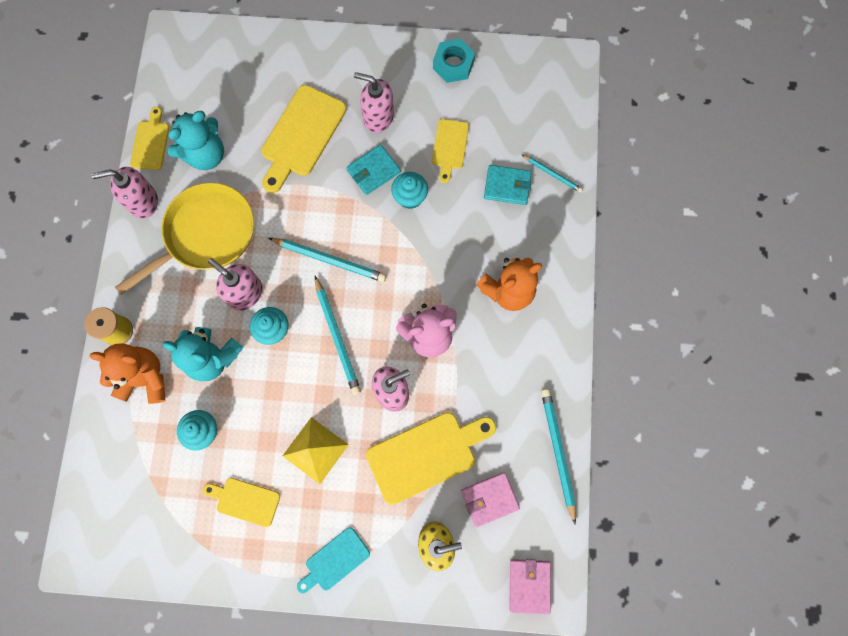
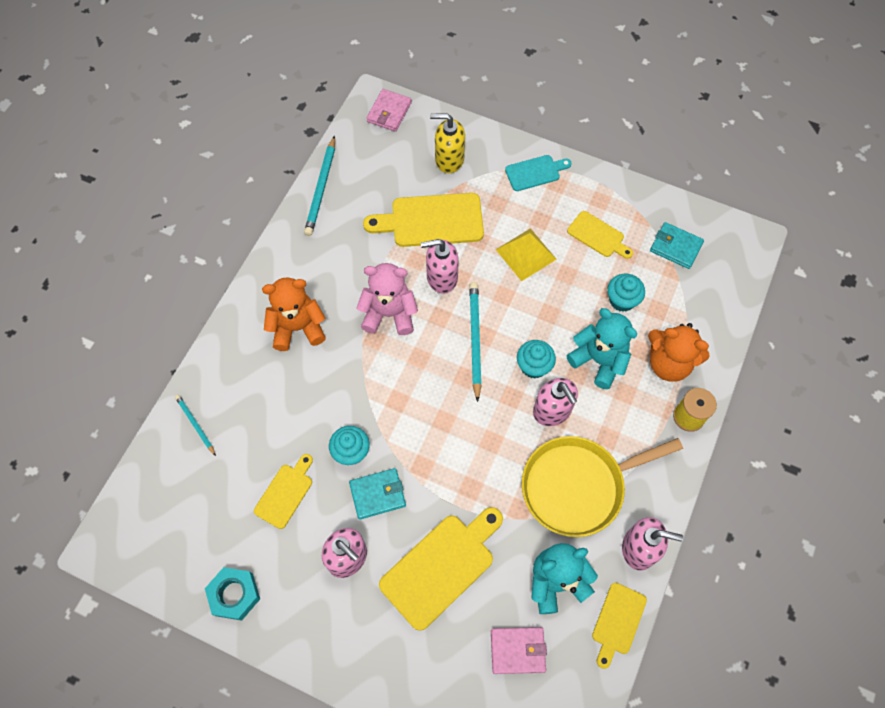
camera: 160 degrees left, 10 degrees down
turquoise pencil [268,238,386,282] -> none
pink wallet [461,472,520,527] -> pink wallet moved to [491,627,547,674]
turquoise wallet [484,165,531,205] -> turquoise wallet moved to [650,222,704,269]

